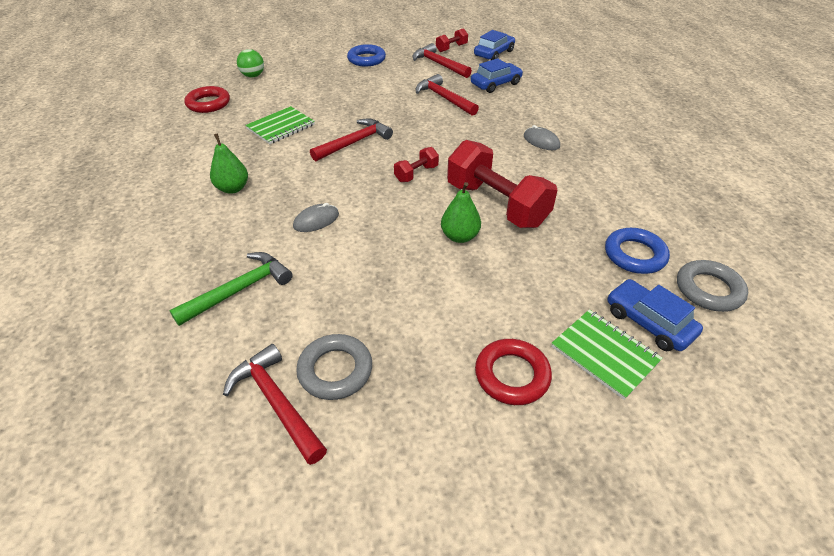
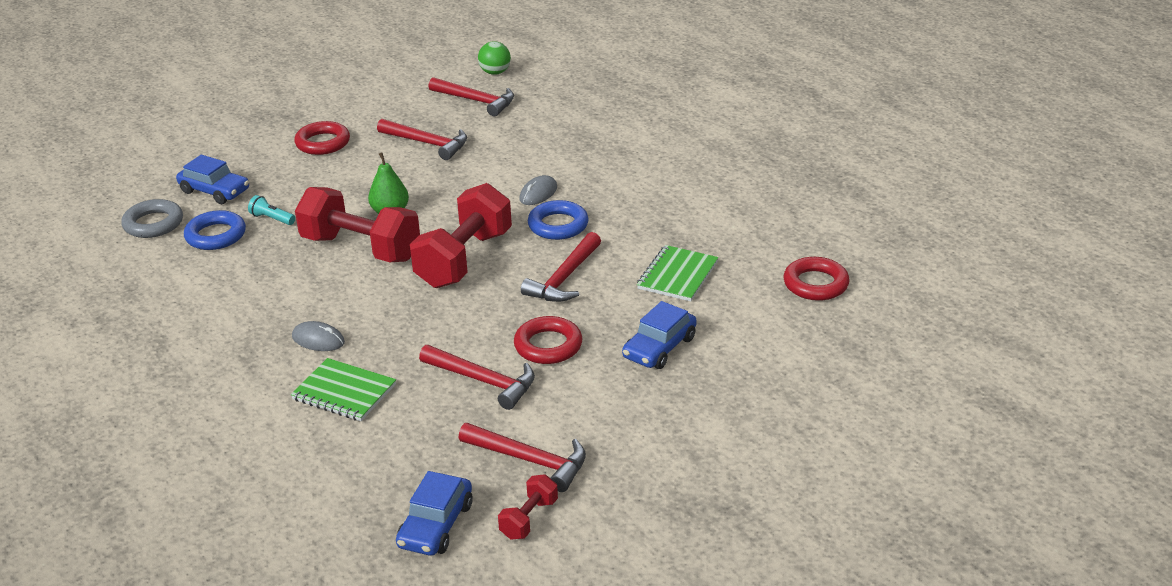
camera: 160 degrees right, 10 degrees down
green hammer [169,252,293,326] -> none
green pear [210,133,248,194] -> none
green ball [237,49,264,77] -> green ball moved to [478,41,511,75]
grey ring [296,334,372,400] -> none
blue ring [347,44,386,67] -> blue ring moved to [528,200,589,240]
red dumbbell [394,147,439,182] -> red dumbbell [410,183,512,288], size x2.17
blue car [471,58,523,93] -> blue car moved to [622,301,697,369]
green notebook [551,310,662,400] -> green notebook moved to [291,358,396,421]
none -> turquoise flashlight [248,195,295,225]
none -> red hammer [377,119,467,160]
none -> red ring [514,316,582,364]

